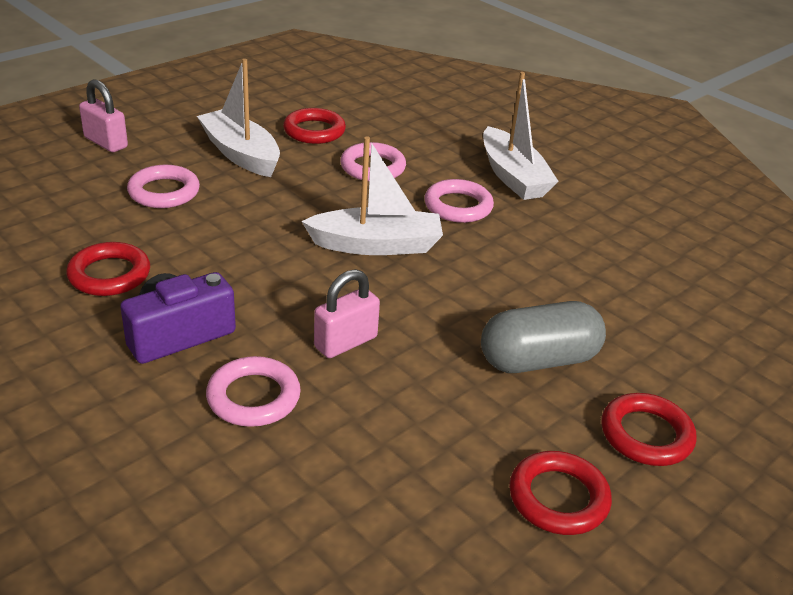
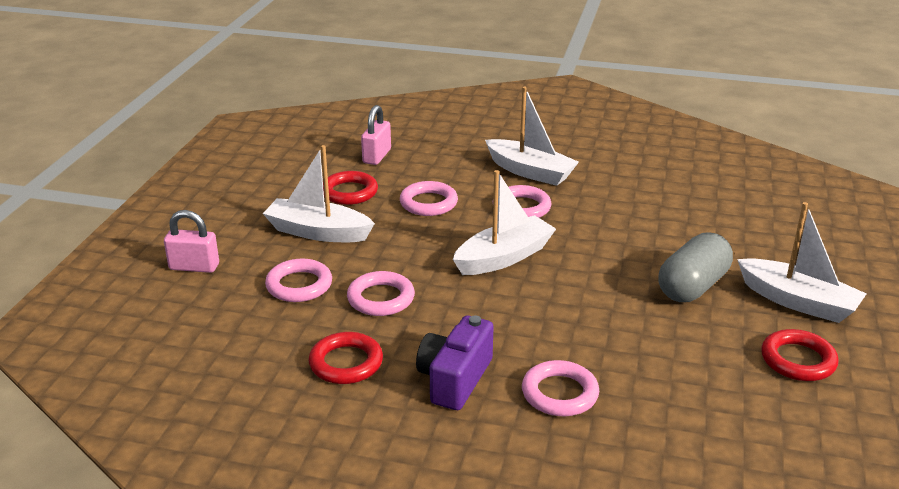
camera: 30 degrees left, 5 degrees down
pink padlock [314,269,380,358] -> pink padlock moved to [361,105,391,165]
red ring [601,393,697,466] -> white boat [737,202,867,323]
none -> pink ring [347,271,415,316]

